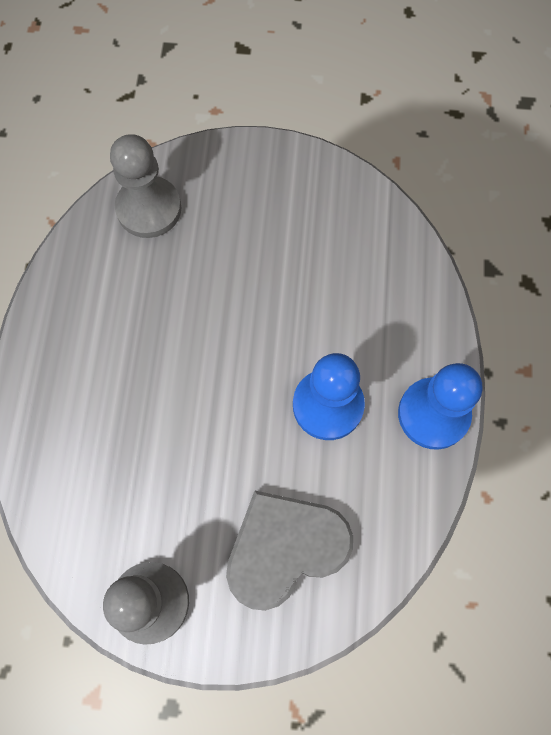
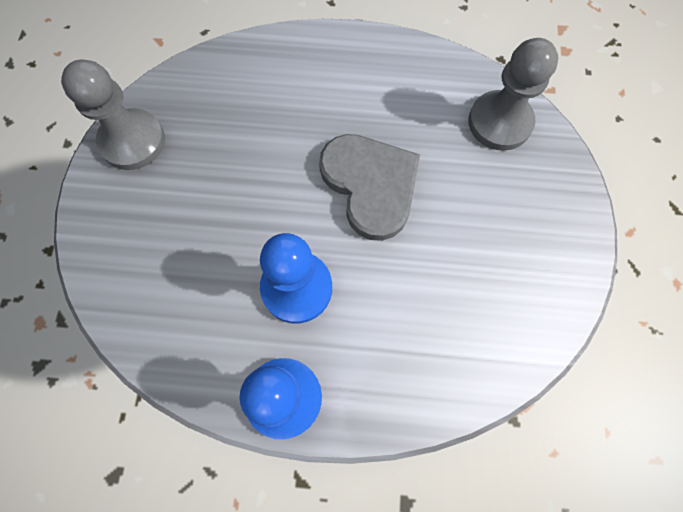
camera: 90 degrees right, 0 degrees up
grey heart [226,491,353,611] -> grey heart moved to [319,134,420,241]

